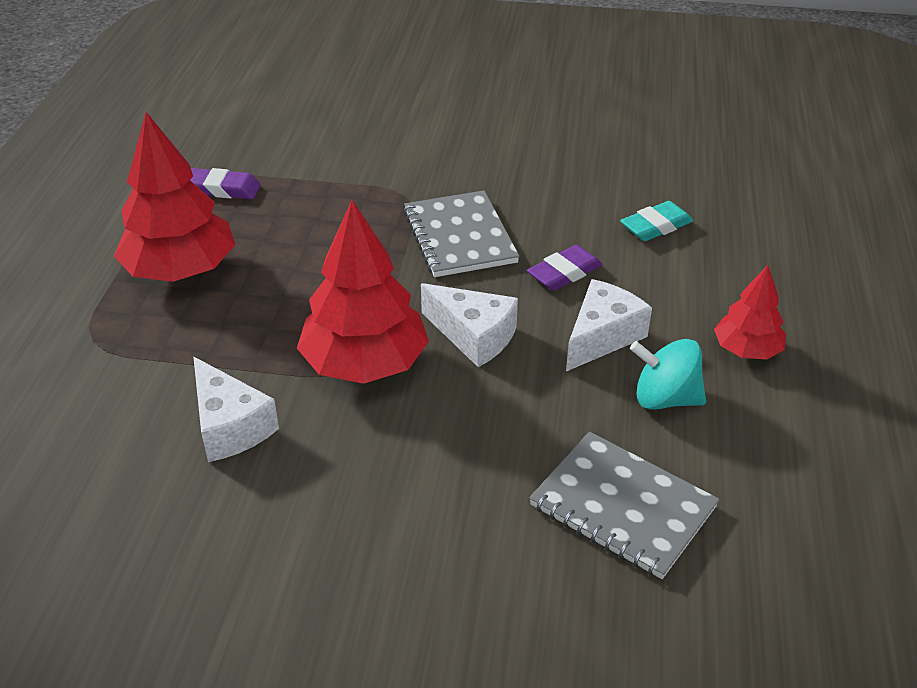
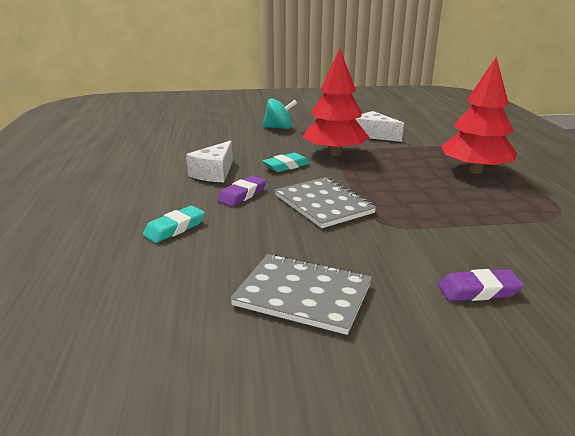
camera: 165 degrees right, 15 degrees down
purple eraser [190,168,261,199] -> purple eraser moved to [438,269,524,301]
white cheese [421,283,518,367] -> turquoise eraser [262,153,310,172]
grey notebook [529,431,720,579] -> grey notebook moved to [230,254,372,335]
turquoise spinning top [630,339,706,410] -> turquoise spinning top moved to [262,98,297,129]
red tree [714,265,786,359] -> none

